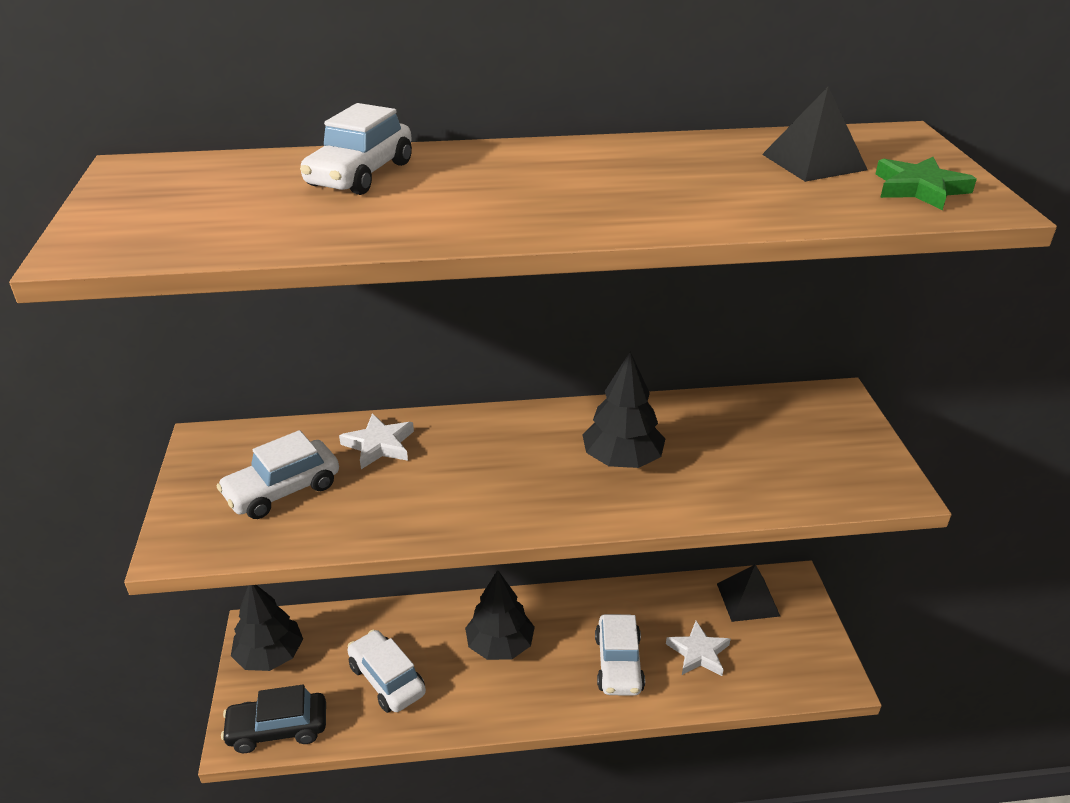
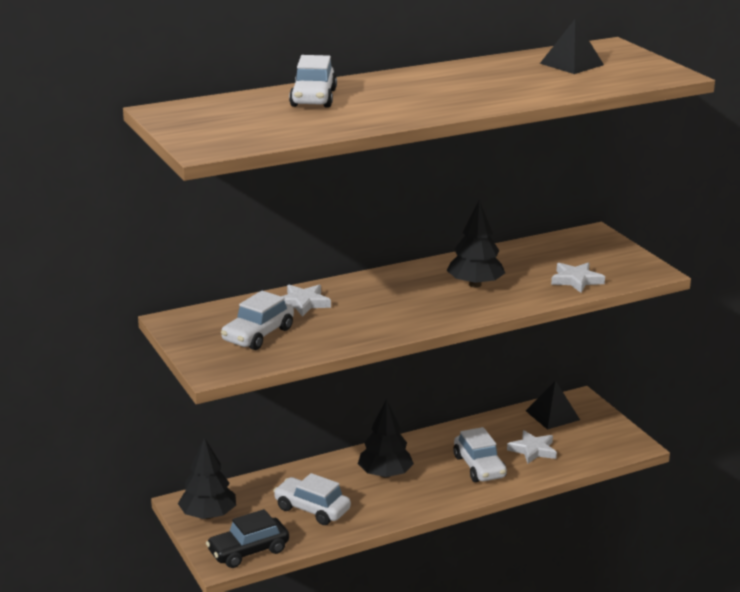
camera: 20 degrees left, 10 degrees down
green star [876,157,977,210] -> none
none -> white star [551,262,605,293]

